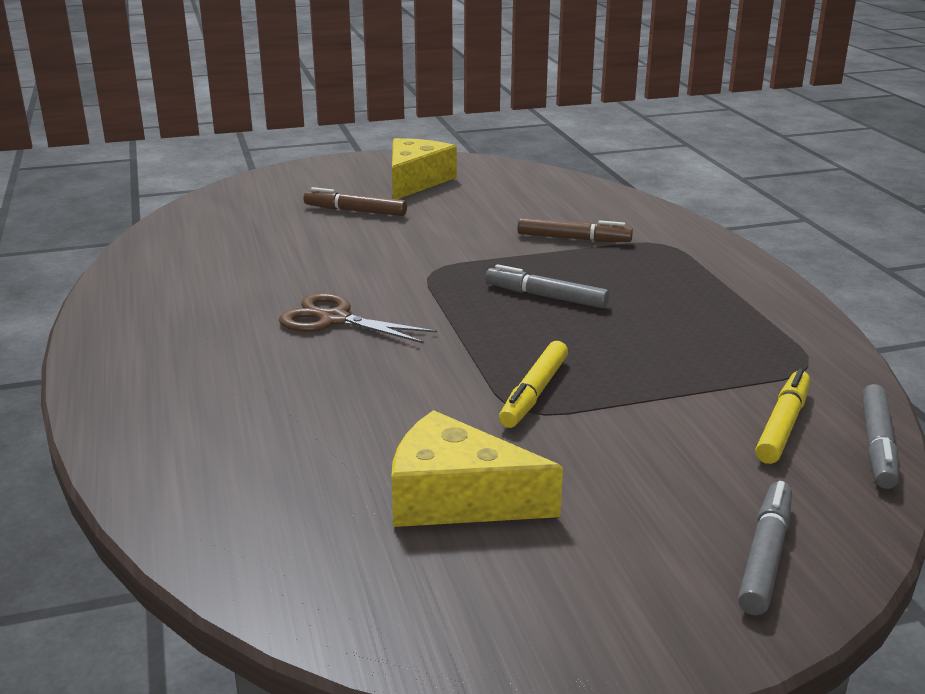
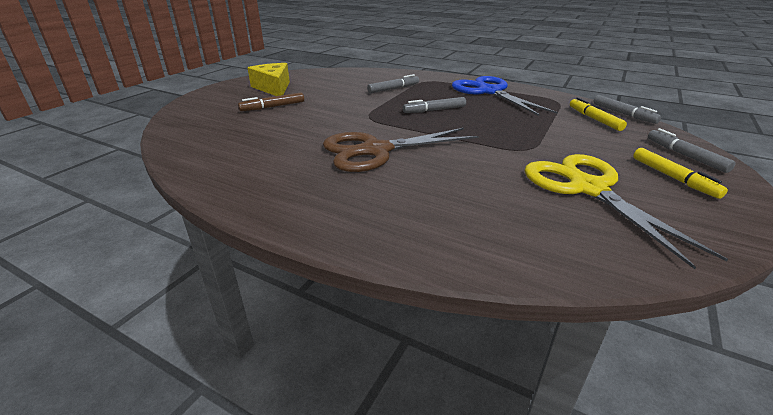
camera: 45 degrees left, 5 degrees up
brown scissors [279,293,437,344] -> brown scissors [323,128,478,172], size x1.65
yellow cheese [391,410,563,527] -> yellow scissors [525,154,728,269]
yellow marker [499,341,568,428] -> yellow marker moved to [633,148,728,199]
brown marker [517,217,633,242] -> grey marker [367,74,419,93]
none -> blue scissors [452,76,558,116]

